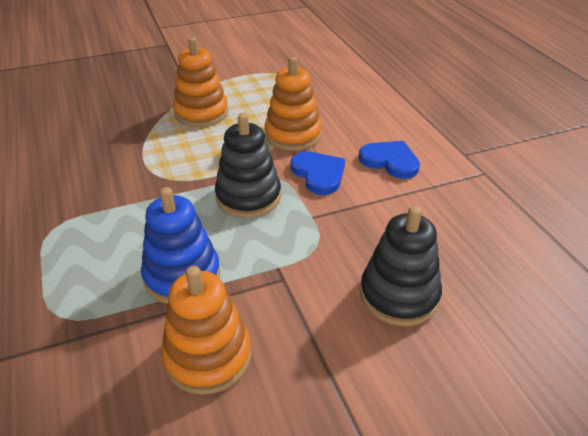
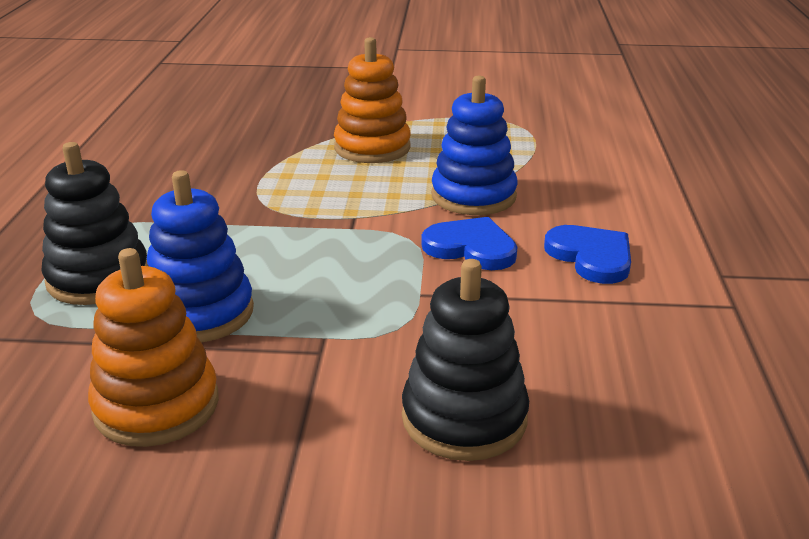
camera: 25 degrees right, 10 degrees down
black stacking toy [215,113,281,218] -> black stacking toy moved to [41,142,148,305]
orange stacking toy [264,57,322,151] -> blue stacking toy [431,76,518,215]
blue heart [290,151,345,195] -> blue heart turned 60 degrees counterclockwise [422,217,517,270]

